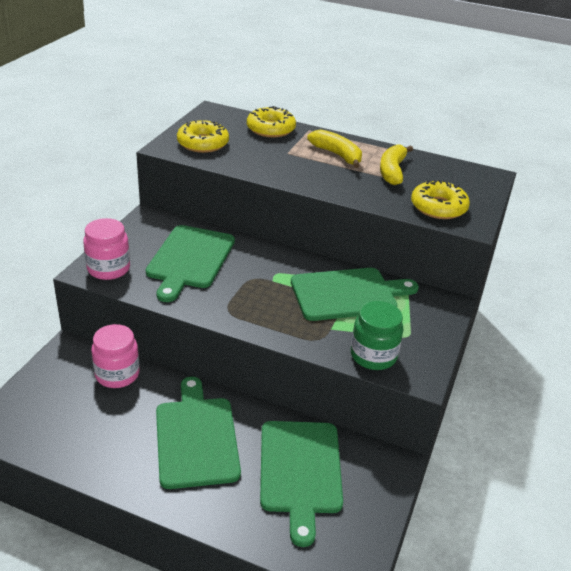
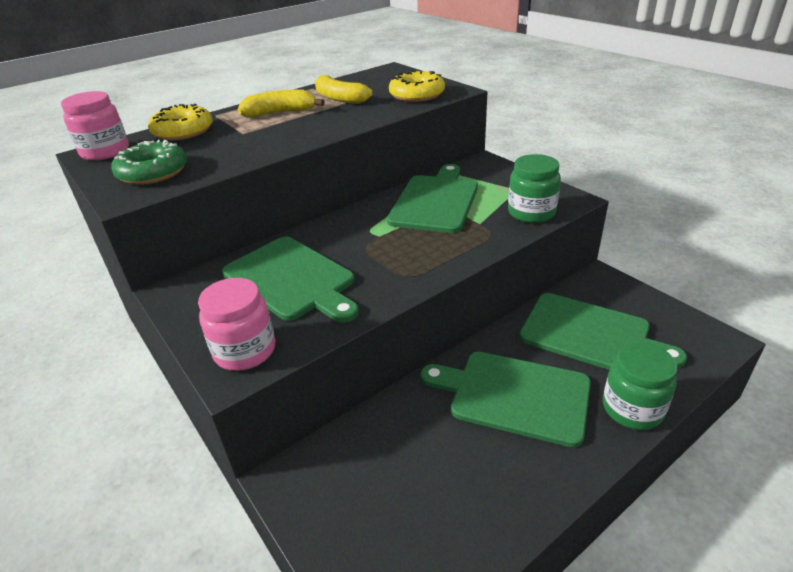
camera: 55 degrees left, 0 degrees up
pink jar [91,324,140,388] -> pink jar moved to [61,91,129,161]
yellow donut [177,120,229,153] -> green donut [111,140,187,185]
none -> green jar [603,342,677,430]

